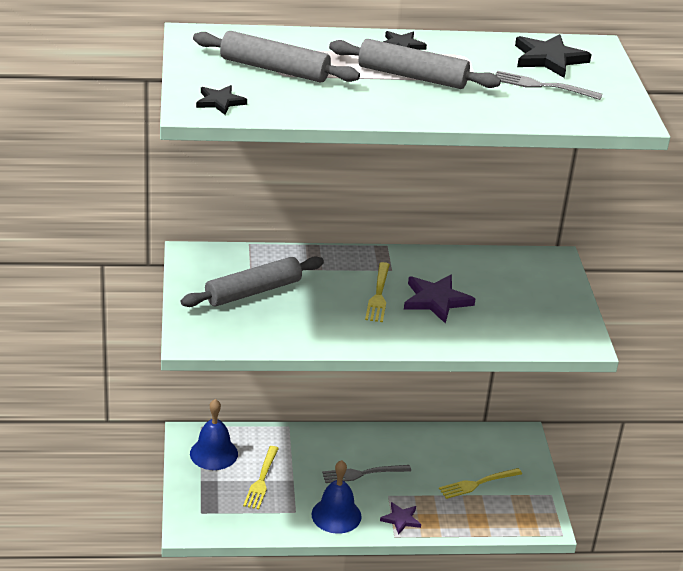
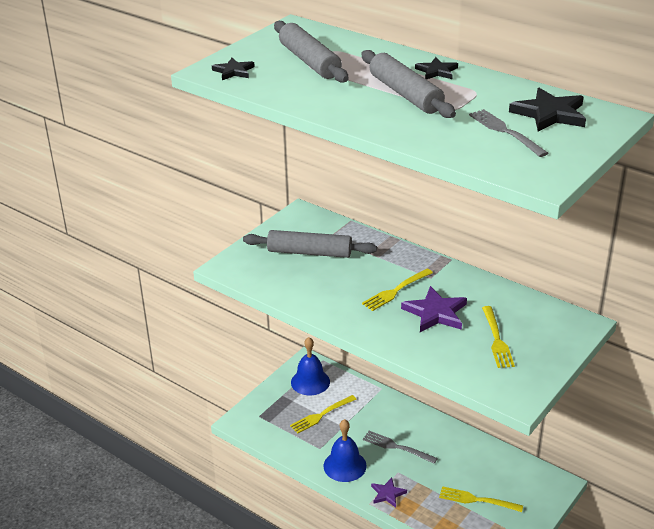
camera: 45 degrees right, 0 degrees up
none -> yellow fork [482,306,515,368]

